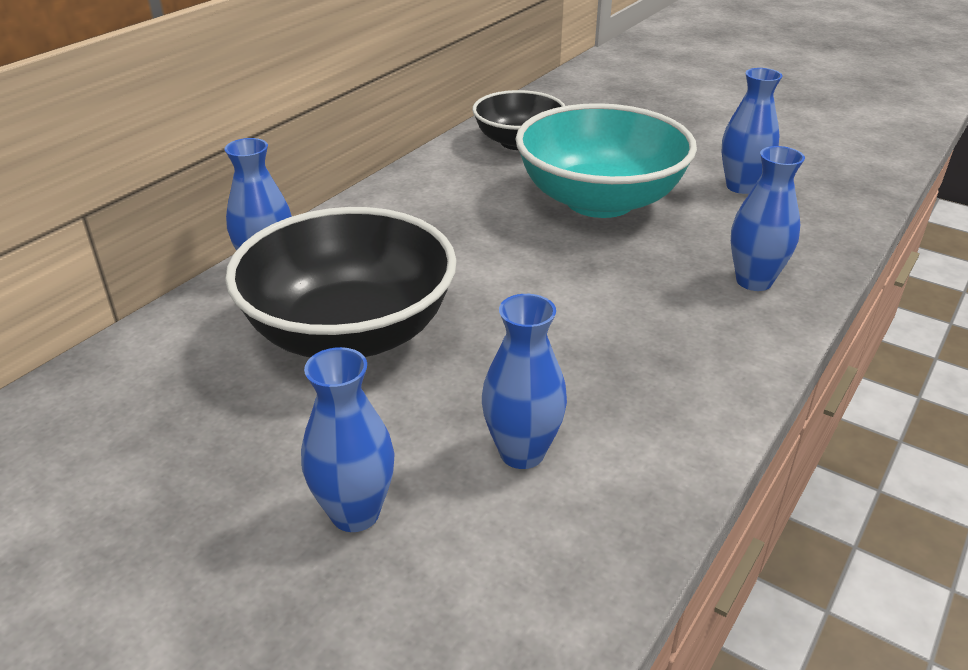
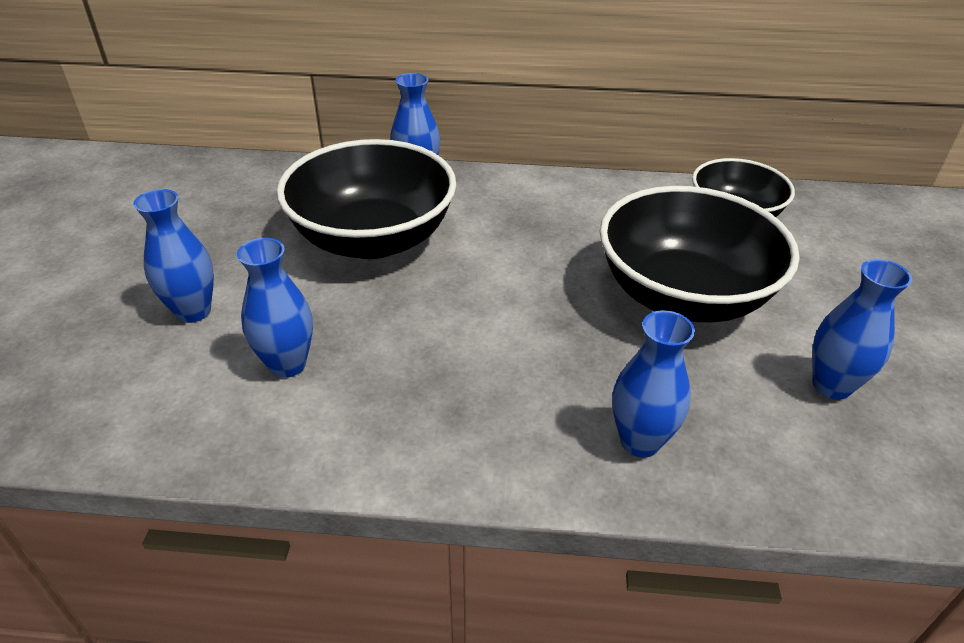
camera: 60 degrees right, 5 degrees up
turquoise bowl [516,103,697,218] -> black bowl [599,186,800,322]

